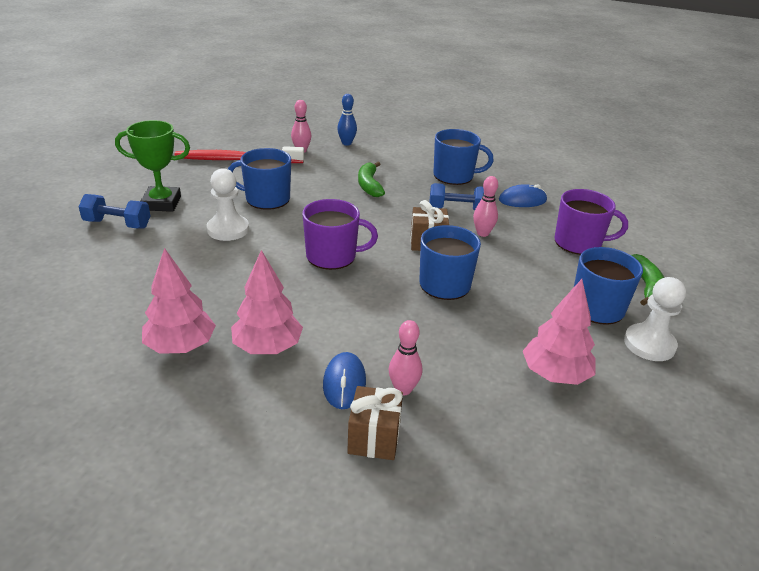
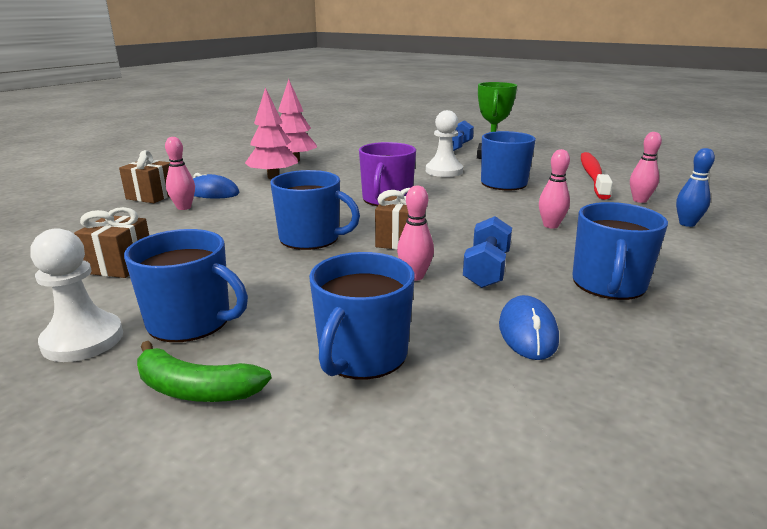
camera: 105 degrees right, 10 degrees down
green banana [358,162,385,197] -> pink bowling pin [539,149,570,229]
pink tree [523,279,596,385] -> brown gift [74,207,149,278]
purple mug [554,189,628,255] -> blue mug [309,252,415,379]

